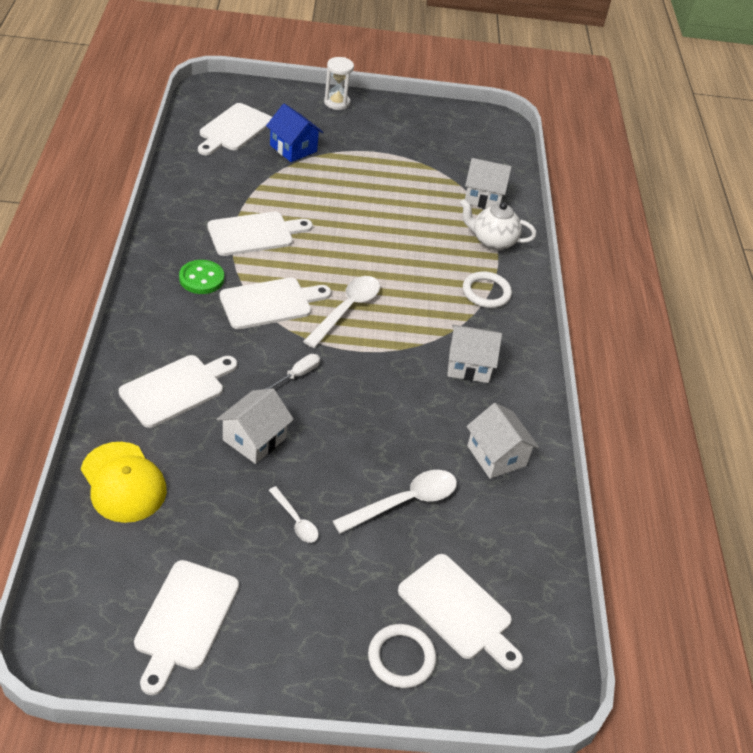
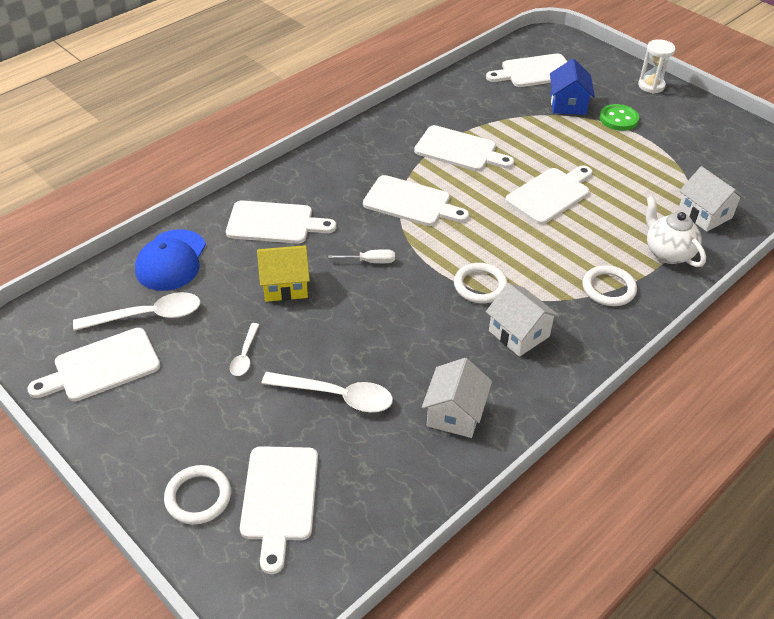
camera: 50 degrees right, 0 degrees up
yellow cap [81,442,167,523] -> blue cap [135,229,206,291]
green button [179,260,224,294] -> green button moved to [600,104,639,131]
white house [217,388,294,464] -> yellow house [257,245,310,302]
white spoon [303,276,380,348] -> white spoon moved to [73,292,201,331]
none -> white ring [454,263,508,303]
none -> white cutting board [505,165,593,225]

